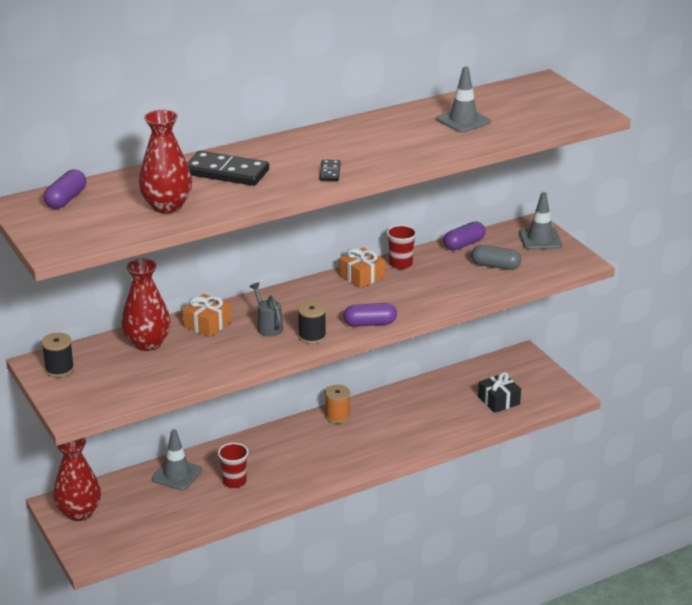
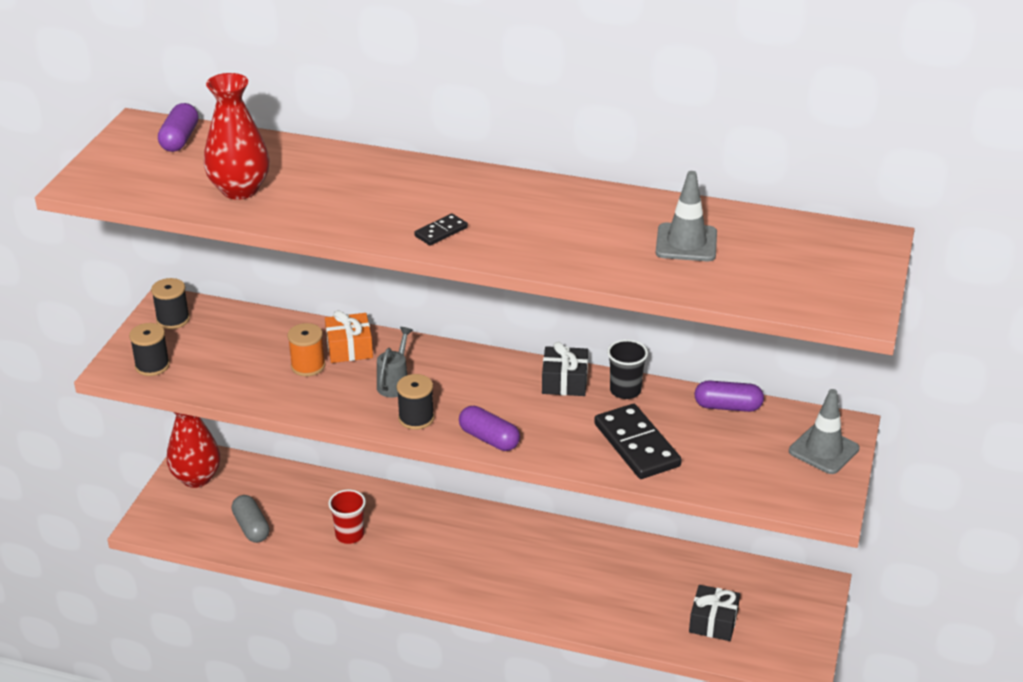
camera: 45 degrees right, 5 degrees up
purple capsule [44,170,86,209] -> purple capsule turned 60 degrees counterclockwise [158,103,199,152]
red vase [122,258,171,351] -> none
grey traffic cone [152,429,202,491] -> none
black domino [187,151,269,186] -> black domino moved to [594,404,682,479]
orange spool [325,385,350,424] -> orange spool moved to [287,323,325,376]
orange gift [339,247,385,288] -> black gift [542,342,588,396]
red cup [387,225,417,269] -> black cup [607,340,648,399]
grey capsule [471,245,521,270] -> grey capsule moved to [232,495,270,543]
none -> black spool [129,323,170,376]

